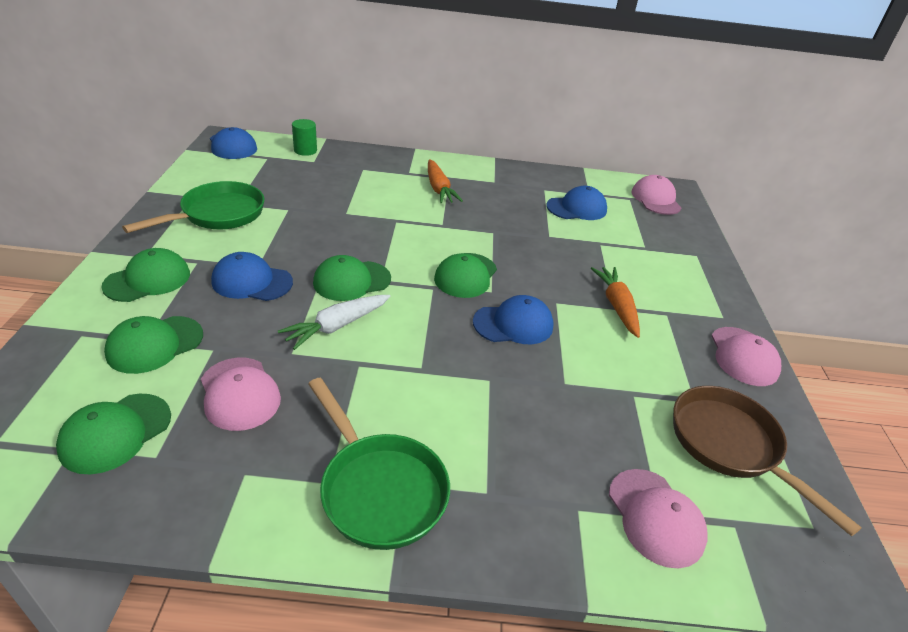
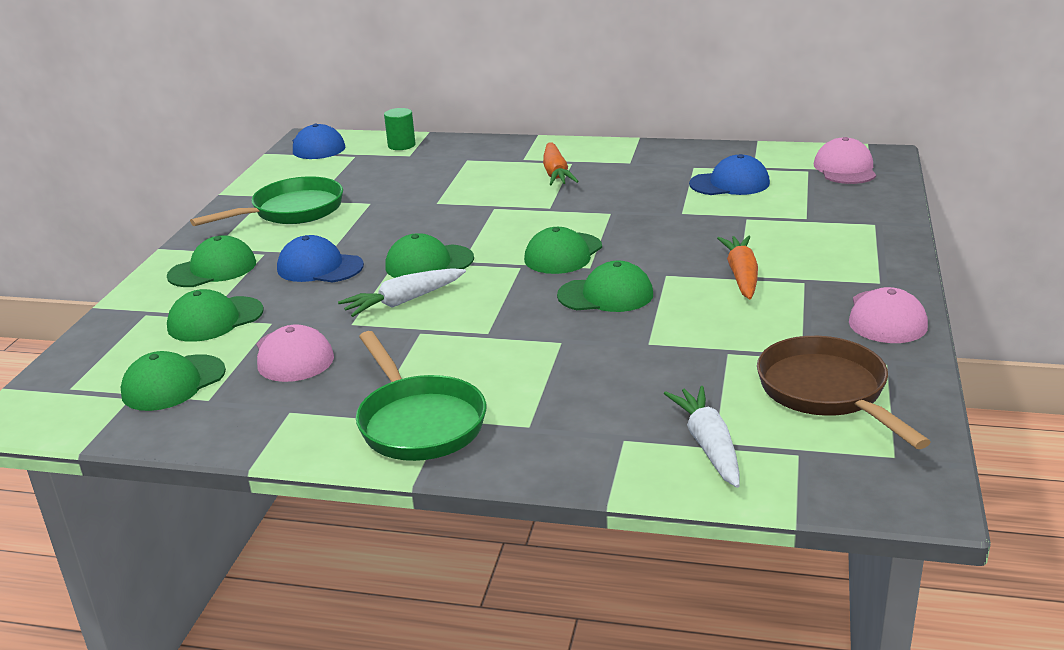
camera: 15 degrees right, 10 degrees down
blue cap [473,295,554,344] -> green cap [557,261,653,312]
pink cap [609,469,708,569] -> white carrot [664,386,740,488]

